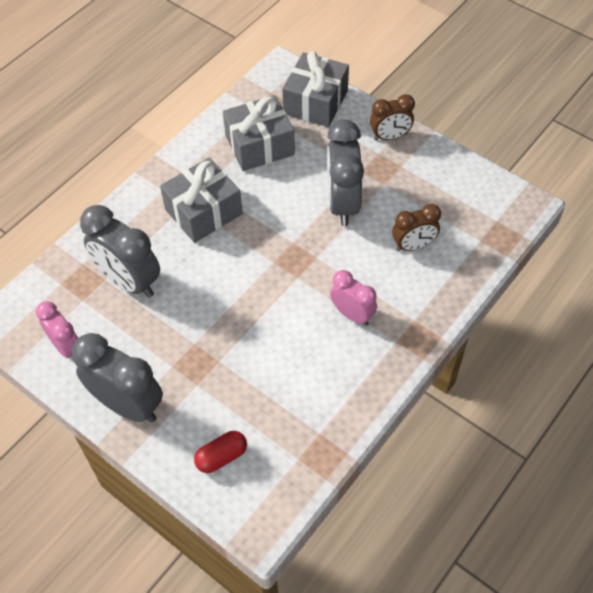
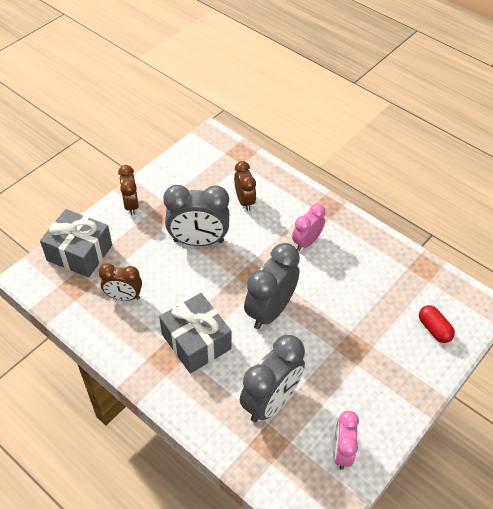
camera: 90 degrees left, 5 degrees down
pink clock [36,301,78,358] -> pink clock turned 45 degrees counterclockwise [334,411,359,470]
grey clock [72,333,163,423] -> grey clock moved to [244,243,300,329]
grey gift [223,95,295,171] -> brown clock [99,263,142,301]

